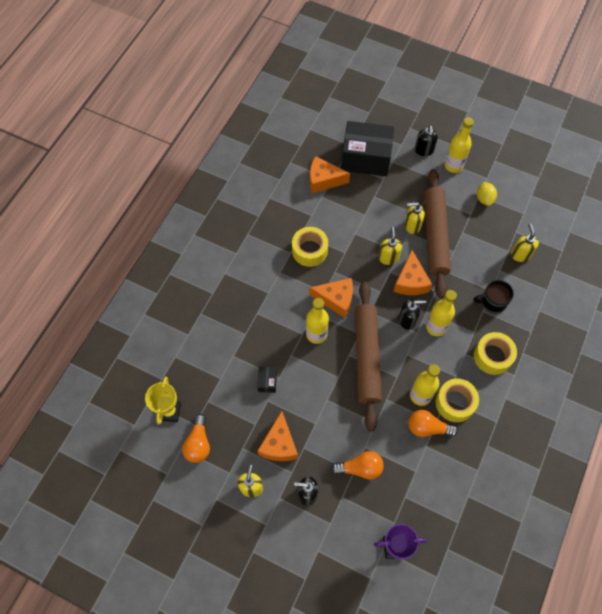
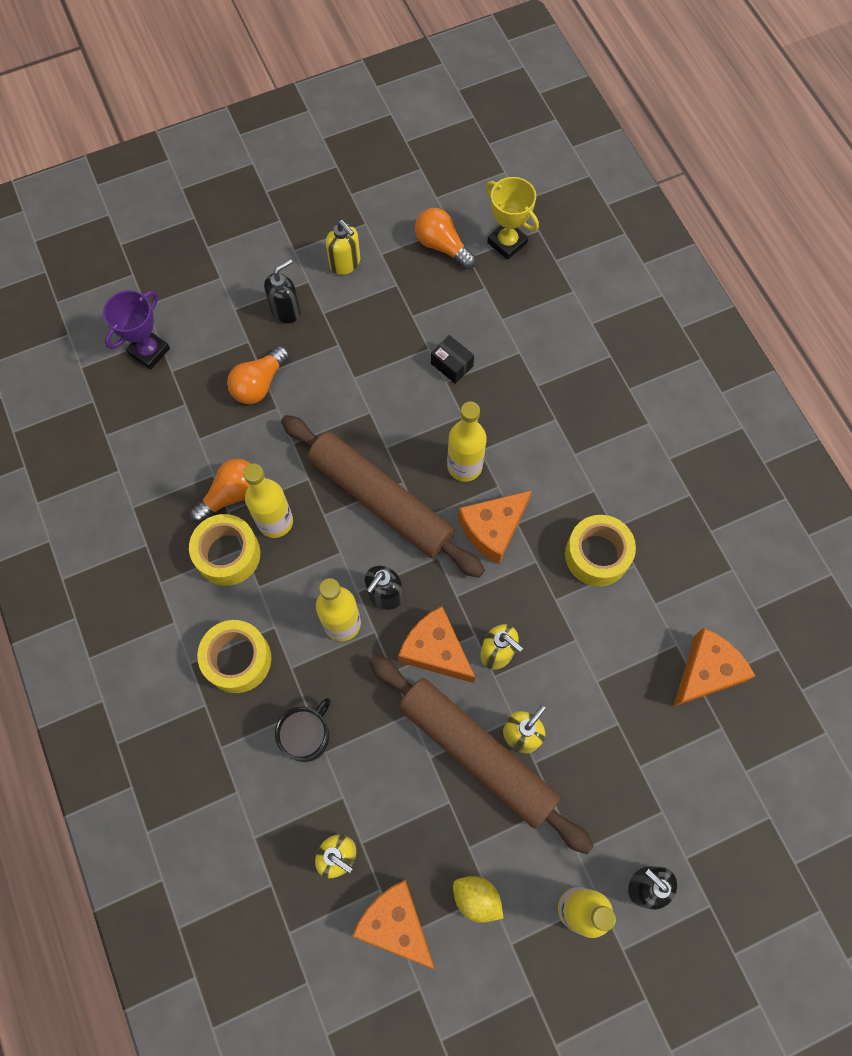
camera: 130 degrees right, 5 degrees up
orange cheese [258,411,298,461] -> orange cheese moved to [352,880,434,969]
black box [341,121,394,176] -> none

